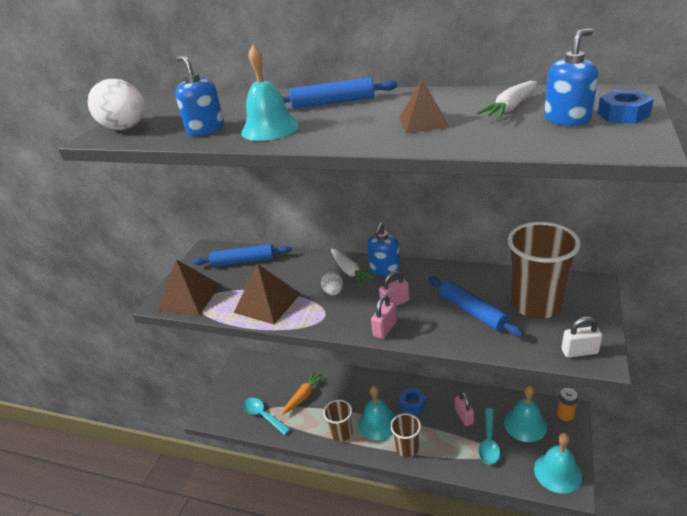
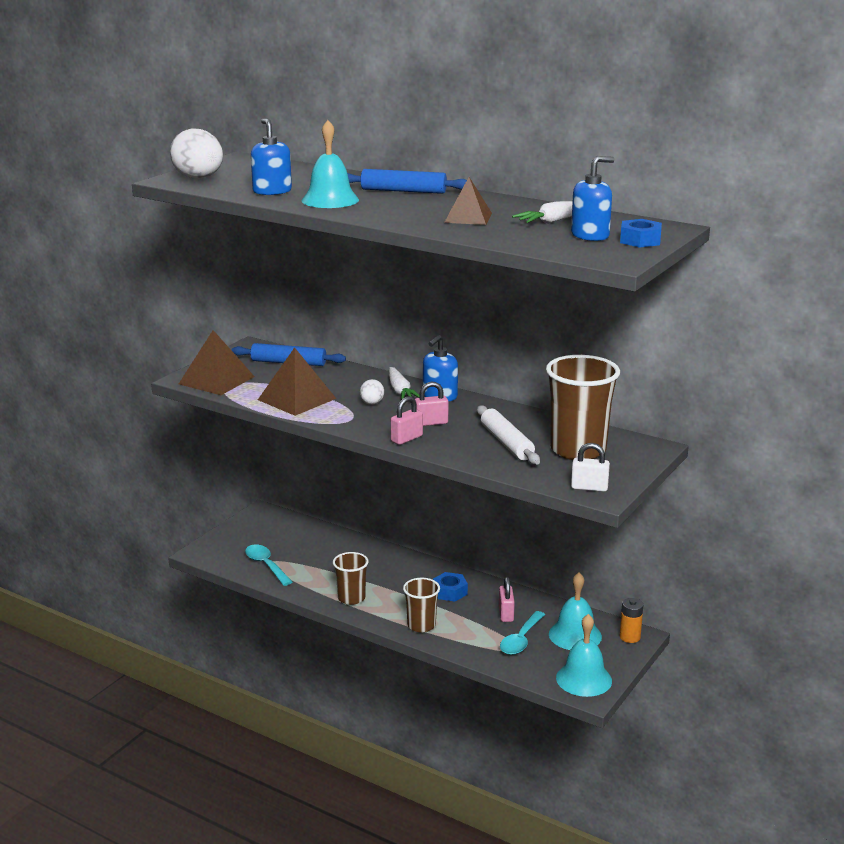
camera: 10 degrees right, 10 degrees down
orange carrot [282,371,326,415] -> none
turquoise bell [358,386,396,440] -> none
blue rolling pin [428,277,524,337] -> white rolling pin [477,405,540,465]

